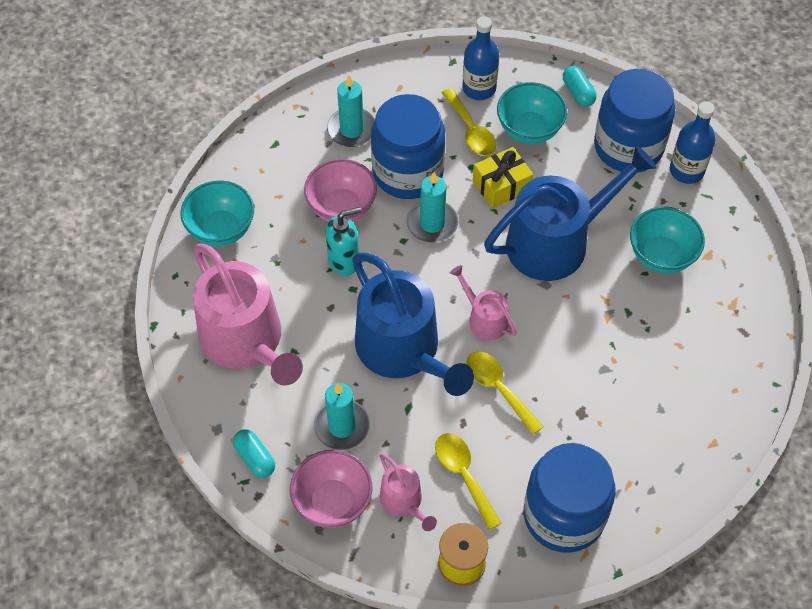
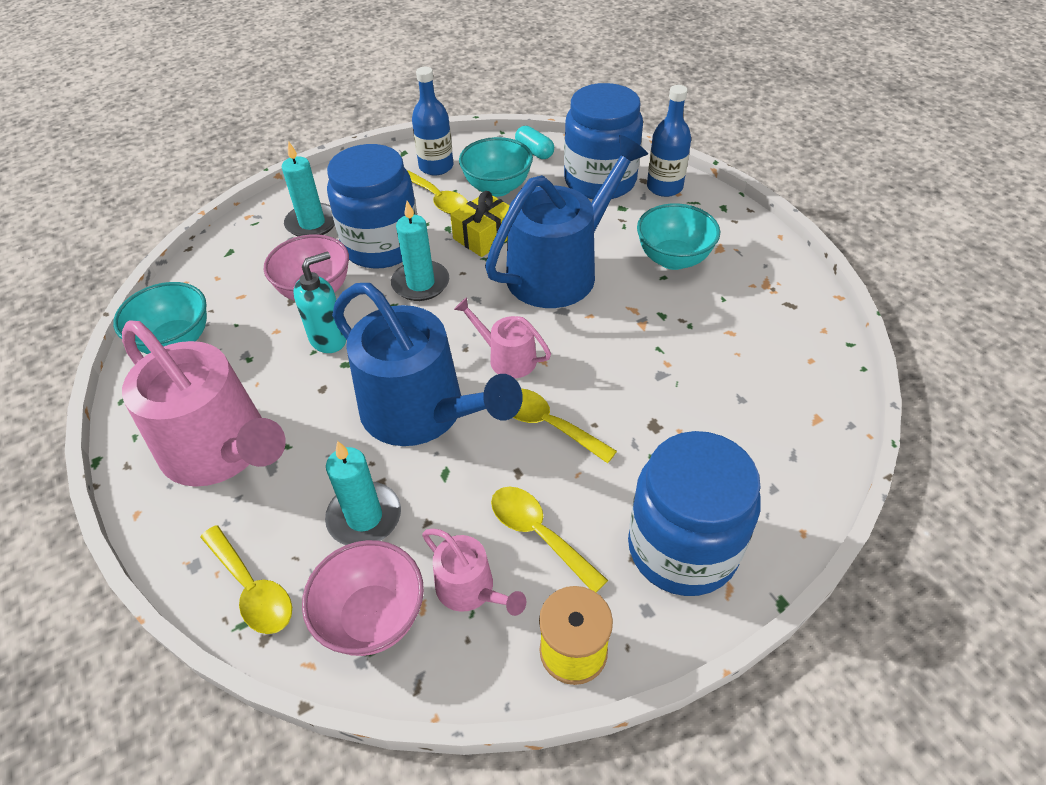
camera: 15 degrees left, 10 degrees down
turquoise capsule [233,429,275,478] -> yellow spoon [200,525,292,634]

